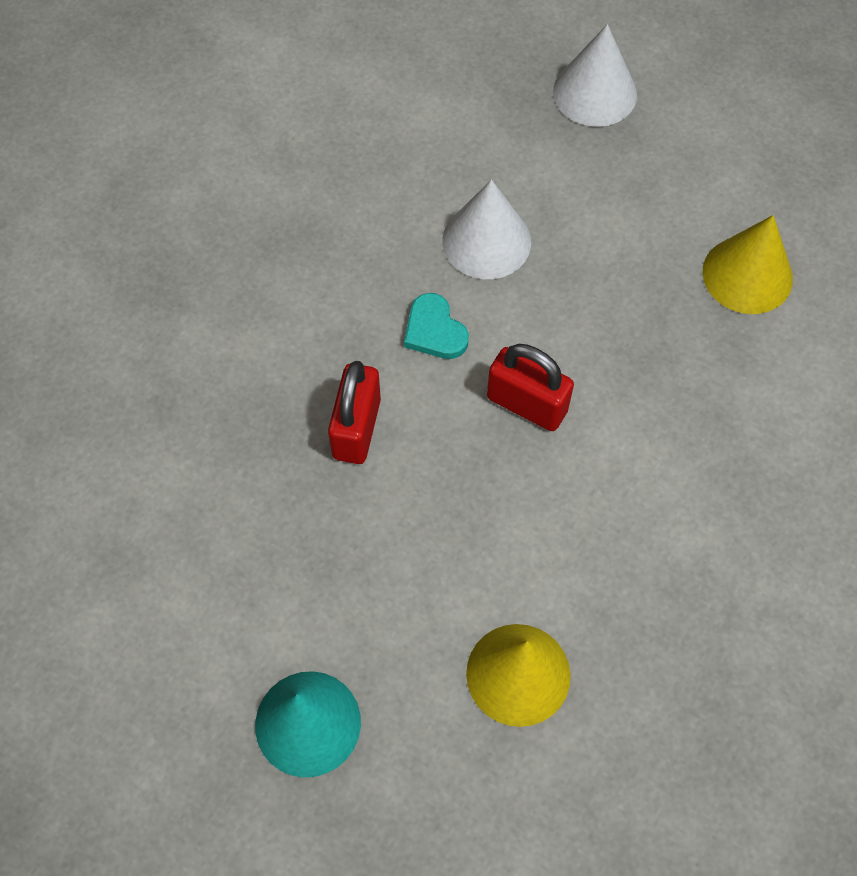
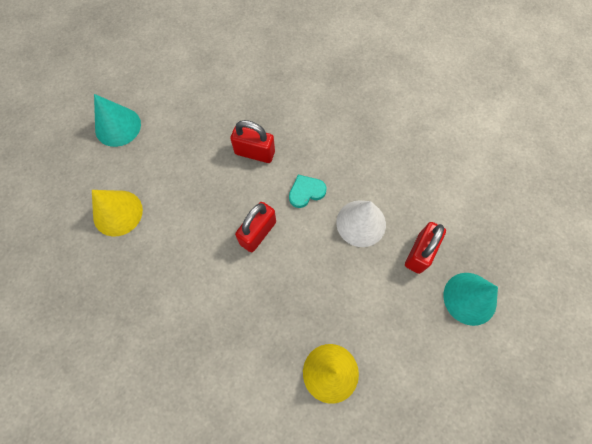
camera: 95 degrees right, 5 degrees up
white cone [553,24,637,127] -> turquoise cone [443,273,498,326]
none -> red padlock [405,222,446,274]

